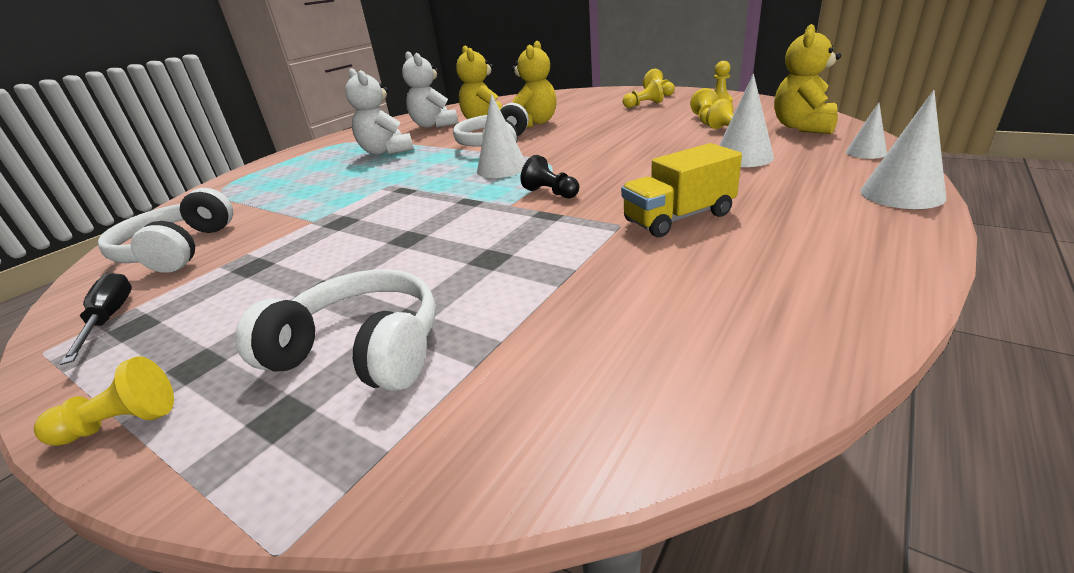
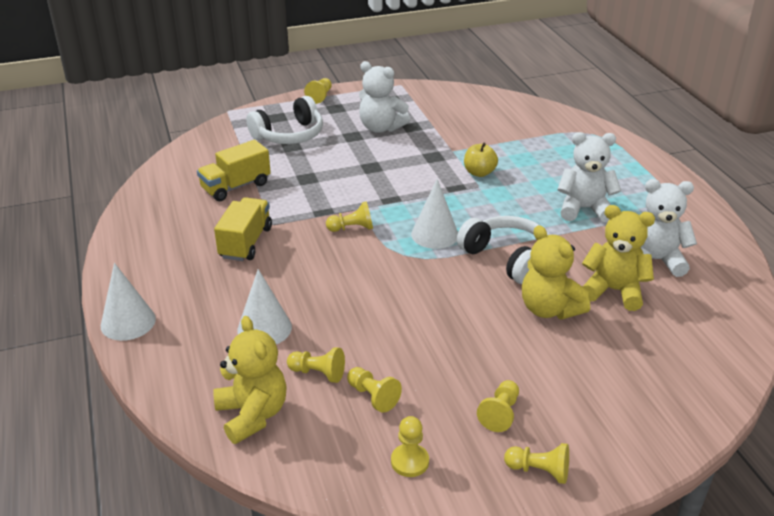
camera: 125 degrees right, 5 degrees up
black screwdriver [60,273,132,365] -> none
white headphones [98,188,233,273] -> none
black pawn [521,155,579,199] -> yellow pawn [326,201,373,232]
white cone [846,102,887,159] -> none
none -> yellow truck [197,140,271,201]
none -> white teddy bear [359,61,410,133]
none -> yellow apple [464,143,498,177]

